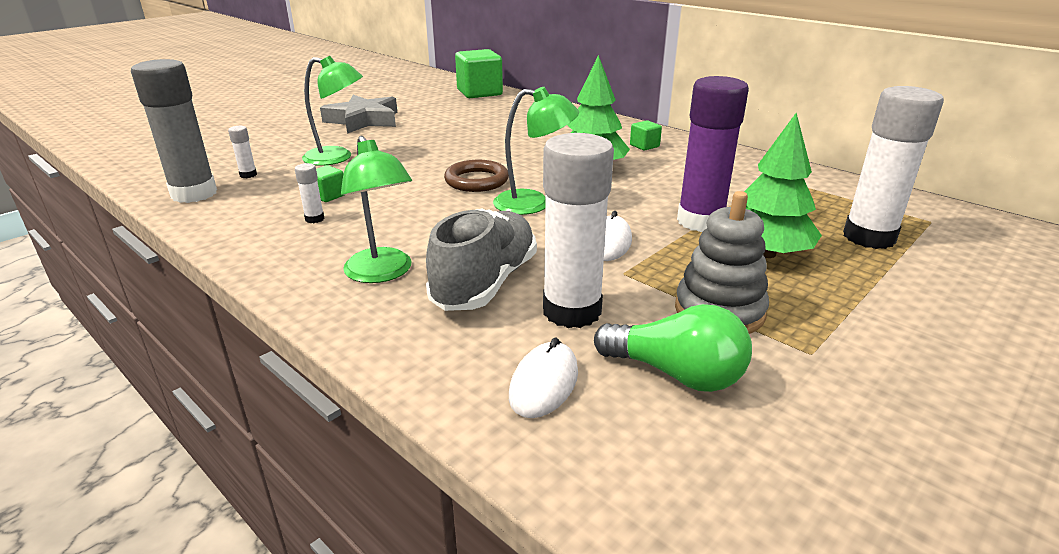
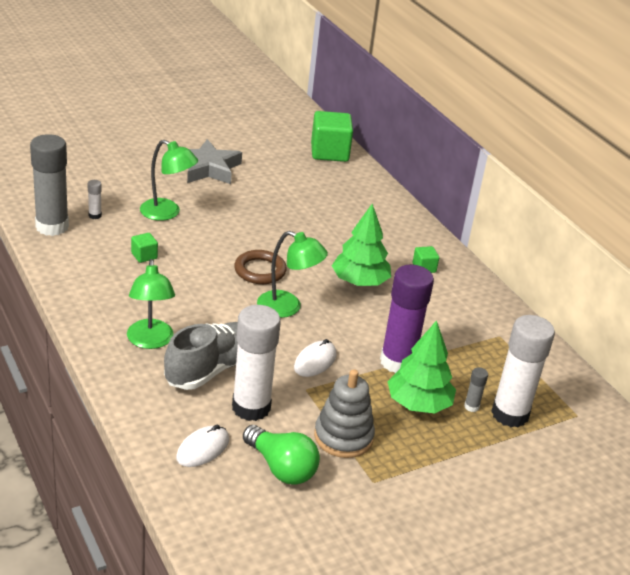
camera: 15 degrees right, 5 degrees up
white glue stick [295,163,325,223] -> none
none -> grey glue stick [464,367,488,412]

